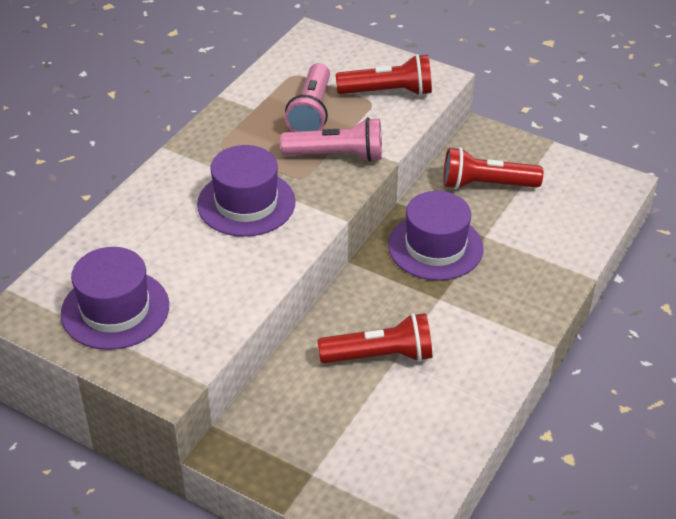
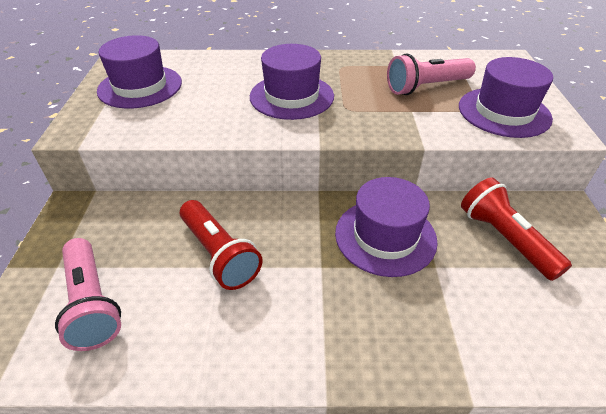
camera: 60 degrees right, 0 degrees up
pink flashlight [280,117,382,162] -> pink flashlight moved to [55,238,121,351]
red flashlight [336,54,432,96] -> purple hat [459,57,553,138]

